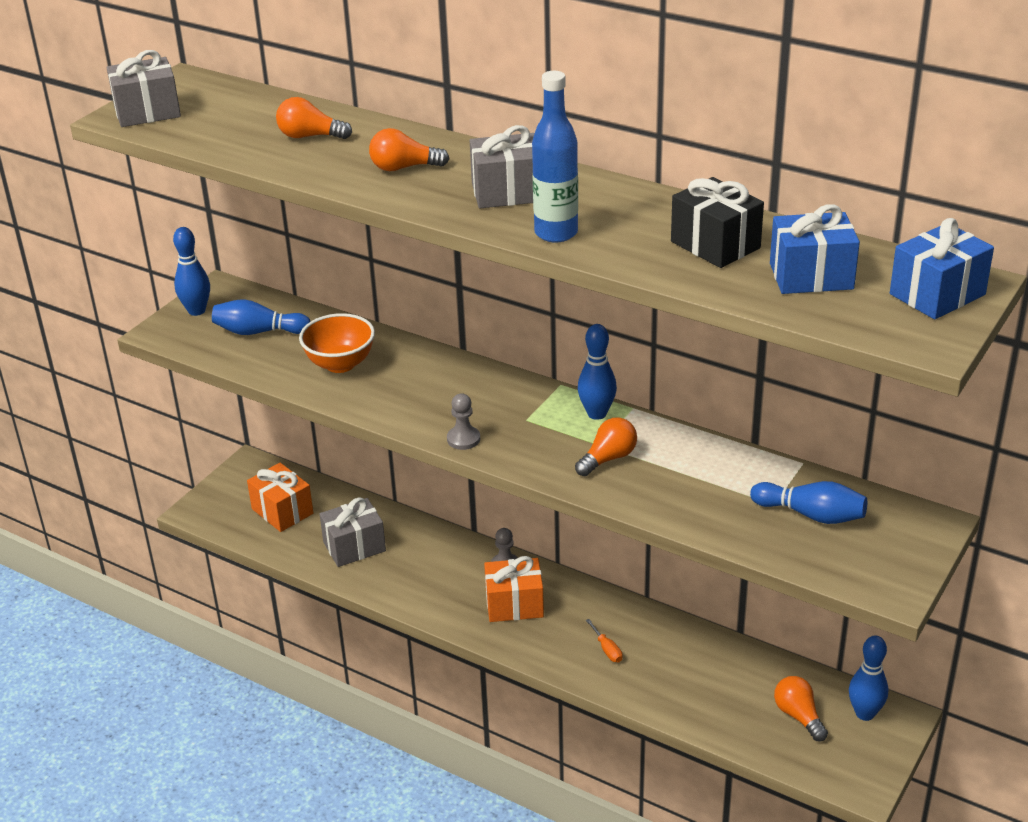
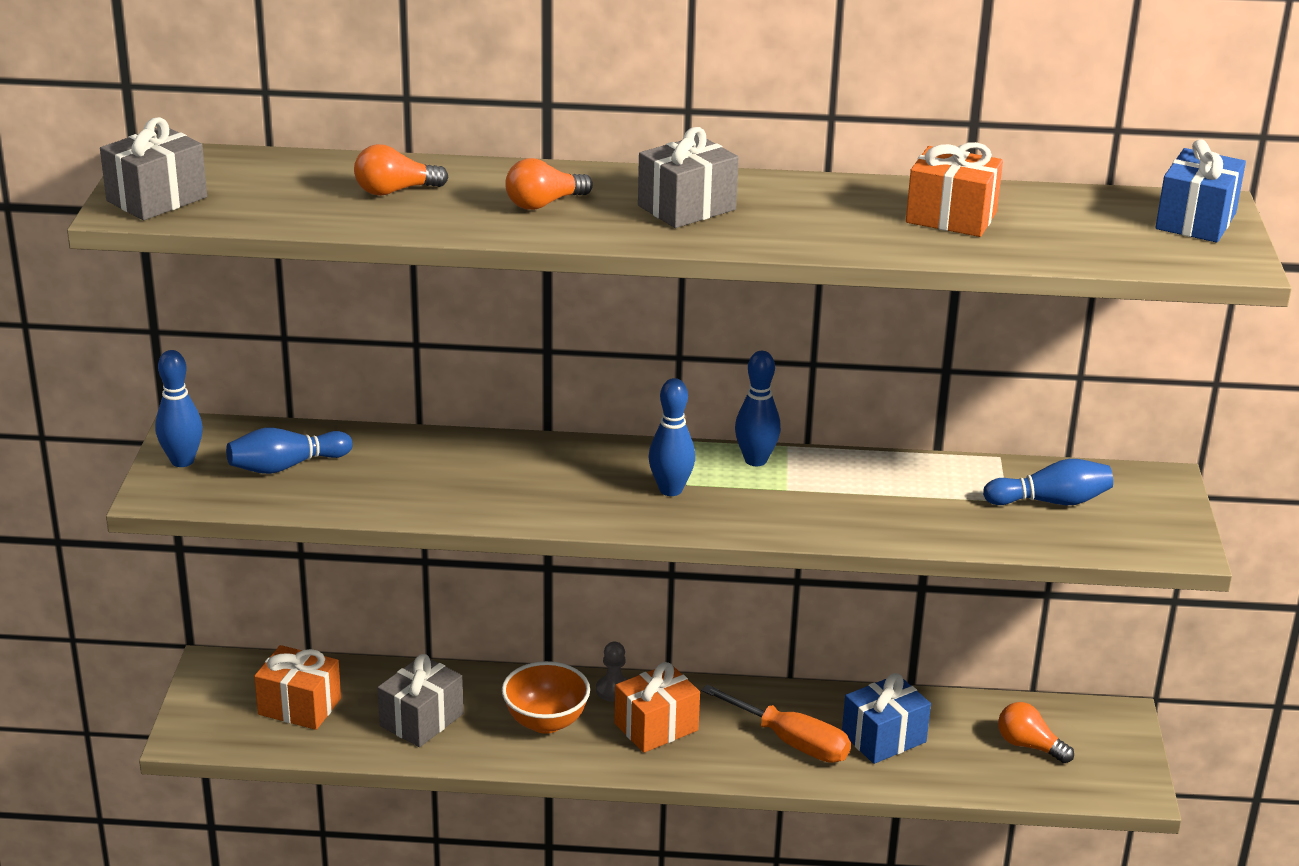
camera: 30 degrees left, 5 degrees down
orange bowl [299,313,375,373] -> orange bowl moved to [502,661,590,734]
grey pawn [447,394,480,450] -> none
blue bottle [532,71,578,243] -> none
orange light bulb [575,417,637,476] -> none
orange screwdriver [586,619,623,662] -> orange screwdriver [701,684,851,763], size x2.21
black gift [671,177,764,268] -> orange gift [906,142,1003,237]
blue gift [770,204,860,294] -> blue gift moved to [842,673,931,764]
blue bowling pin [849,636,888,721] -> blue bowling pin moved to [649,378,695,496]

